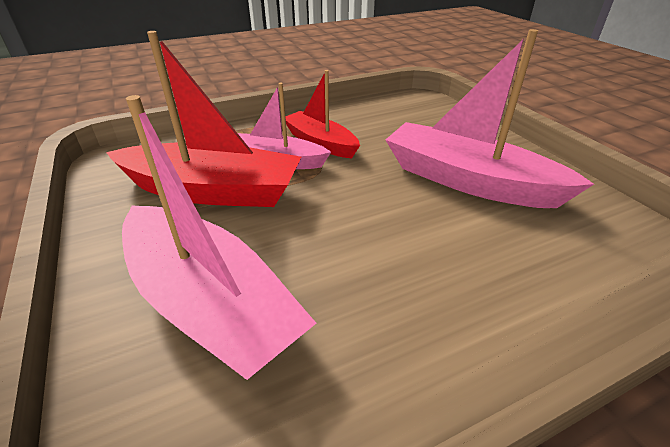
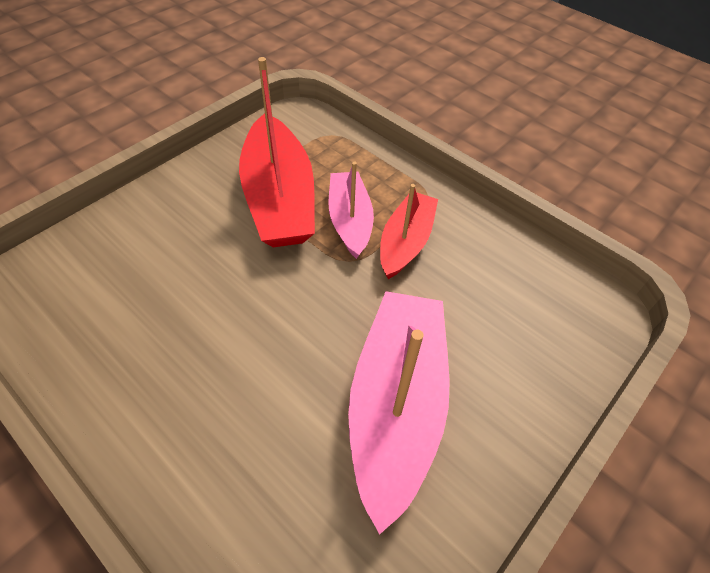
camera: 65 degrees right, 15 degrees up
pink boat [122,95,316,380] -> none

